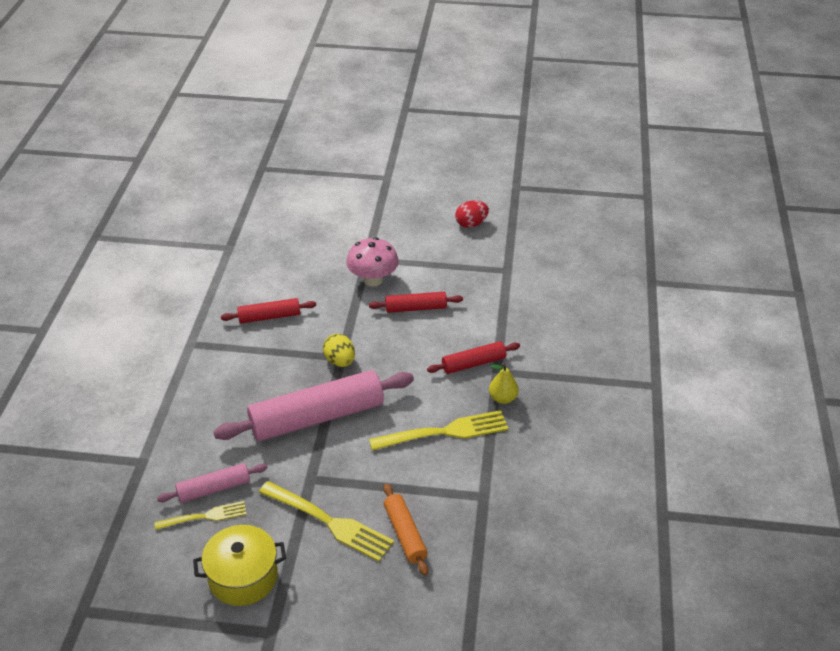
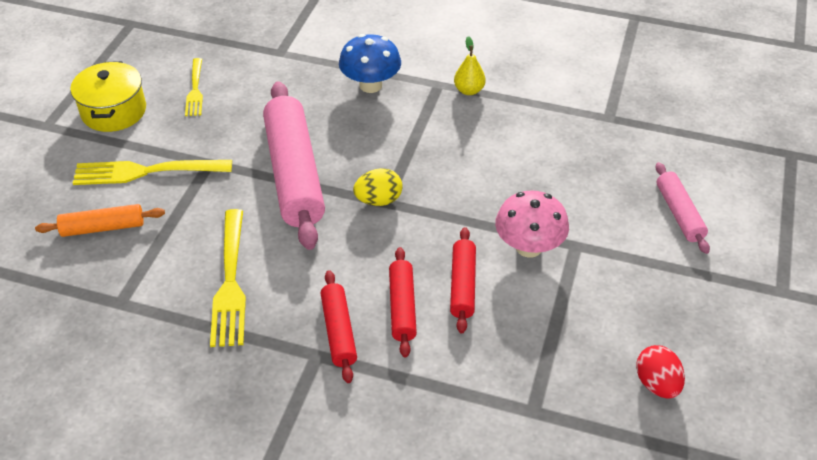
camera: 100 degrees right, 5 degrees up
pink rolling pin [157,463,267,503] -> pink rolling pin moved to [656,162,710,254]
red rolling pin [221,298,316,323] -> red rolling pin moved to [389,247,417,358]
yellow fork [259,481,394,562] -> yellow fork turned 45 degrees clockwise [73,160,232,185]
yellow pear [489,363,519,404] -> yellow pear moved to [454,36,486,95]
none -> blue mushroom [339,34,401,93]

